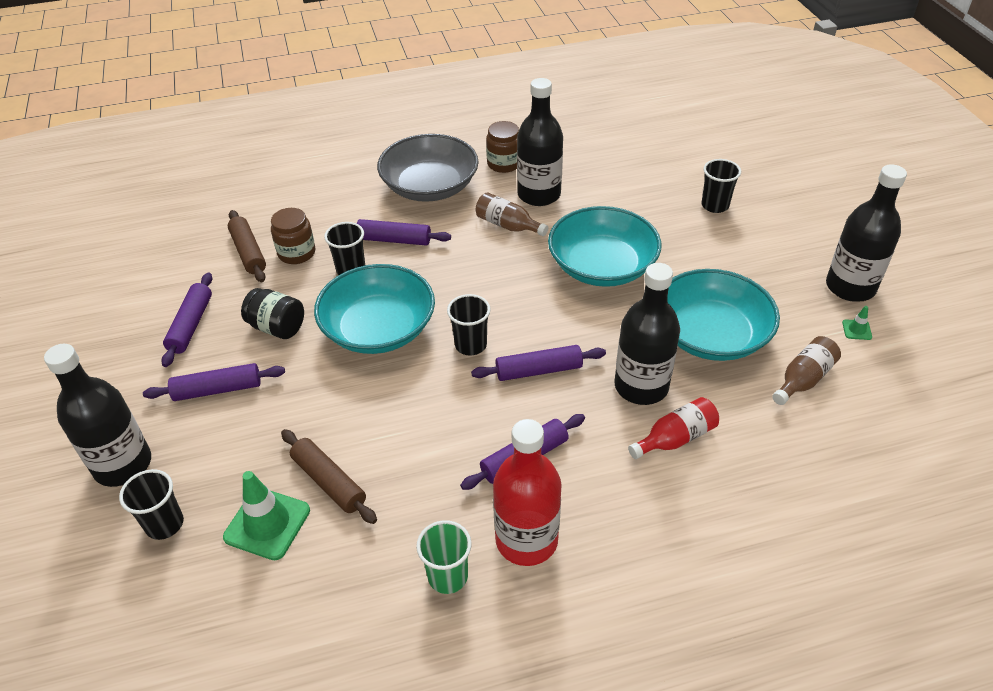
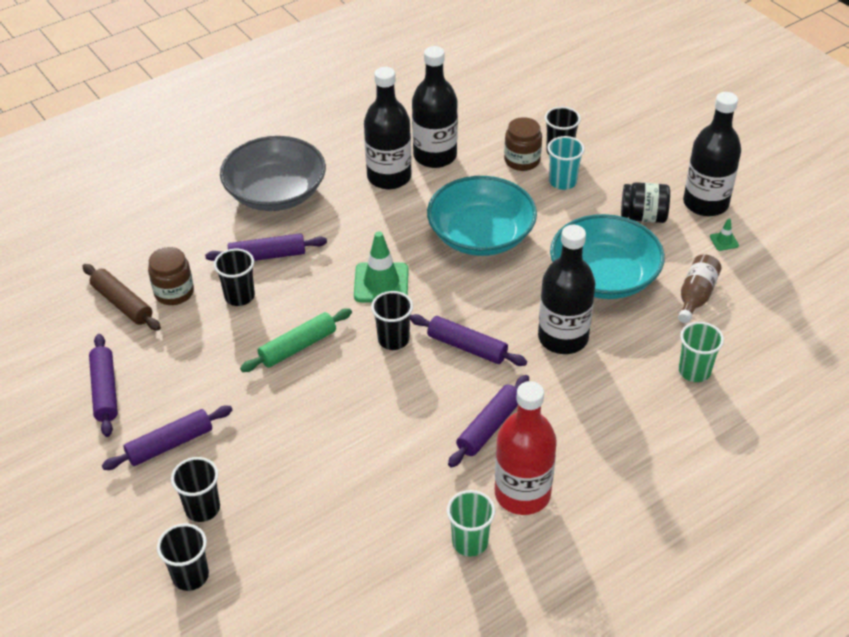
camera: 20 degrees left, 0 degrees up
black bottle [44,344,151,487] -> black bottle moved to [412,46,458,168]
green traffic cone [223,471,310,560] -> green traffic cone moved to [354,231,409,302]
black jar [241,288,304,339] -> black jar moved to [621,182,670,223]
brown rolling pin [281,429,377,524] -> none
turquoise bowl [314,264,435,354] -> green rolling pin [240,308,352,372]
purple rolling pin [471,345,606,381] -> purple rolling pin turned 60 degrees clockwise [410,314,527,366]
brown bottle [476,192,548,236] -> none
brown jar [486,121,519,173] -> brown jar moved to [504,117,542,171]
red bottle [628,397,719,459] -> none
none -> black cup [171,457,220,522]
none -> turquoise cup [547,136,585,190]
none -> green cup [679,322,724,382]

